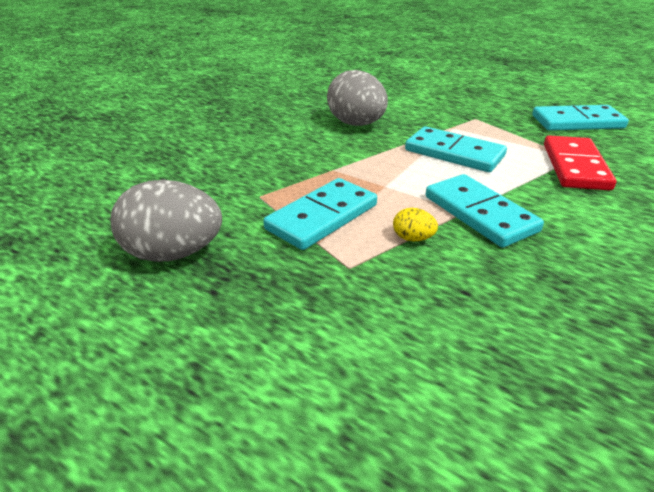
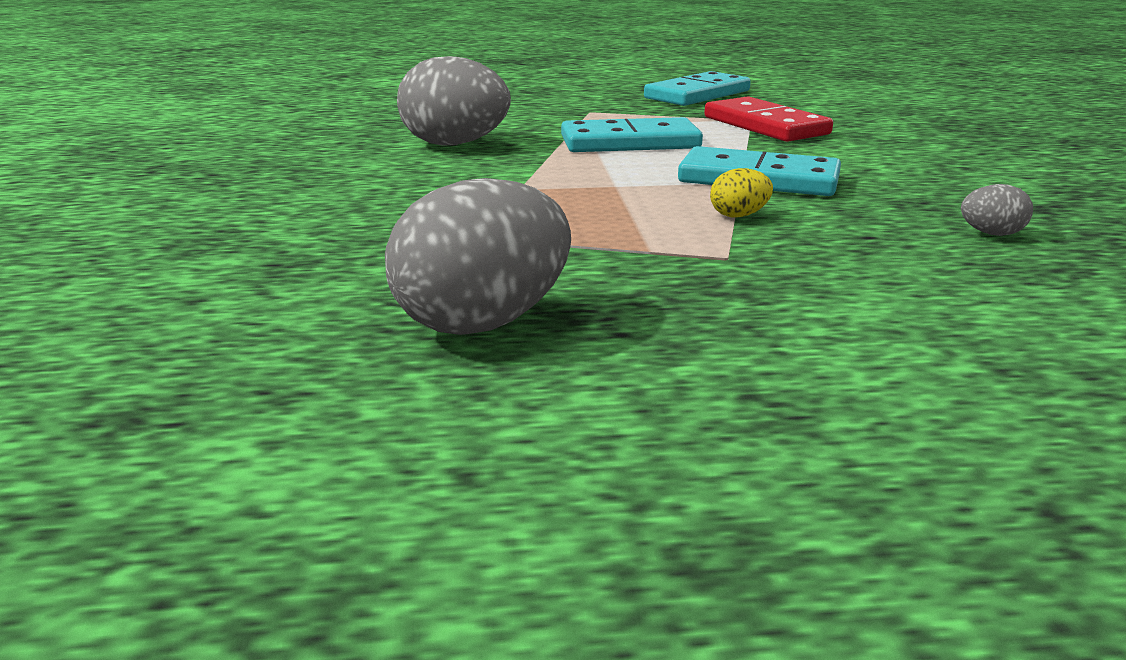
camera: 40 degrees left, 10 degrees down
turquoise domino [263,178,377,250] -> none
none -> grey egg [961,184,1033,236]

